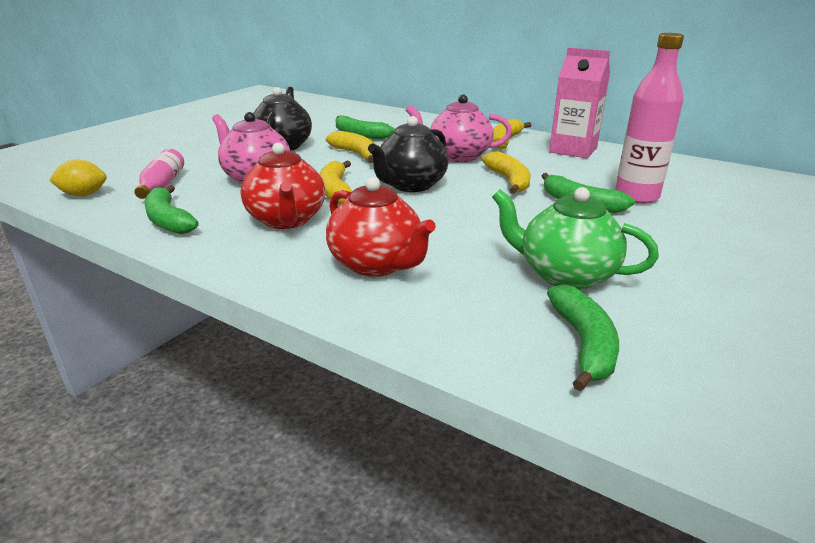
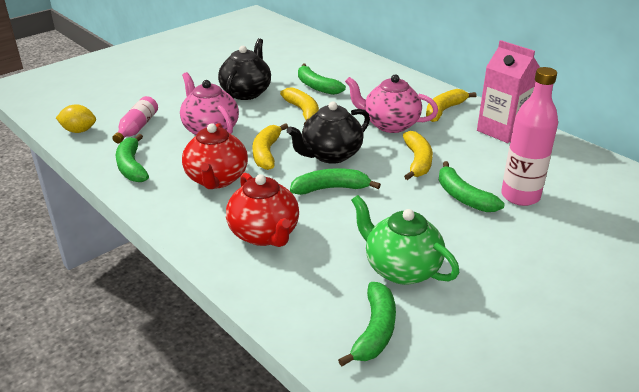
camera: 15 degrees right, 5 degrees up
none -> green banana [290,168,381,195]

